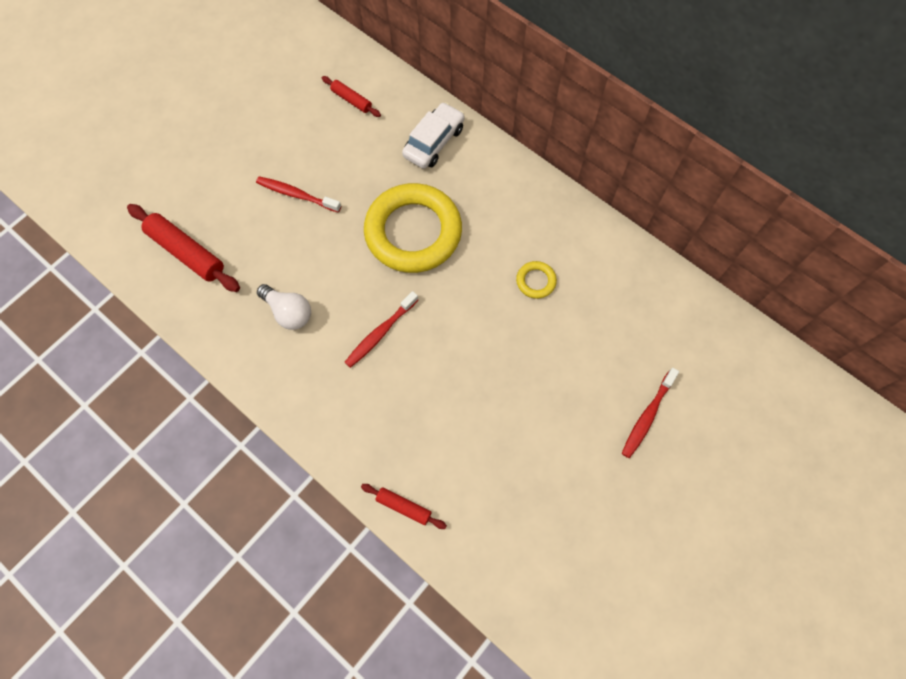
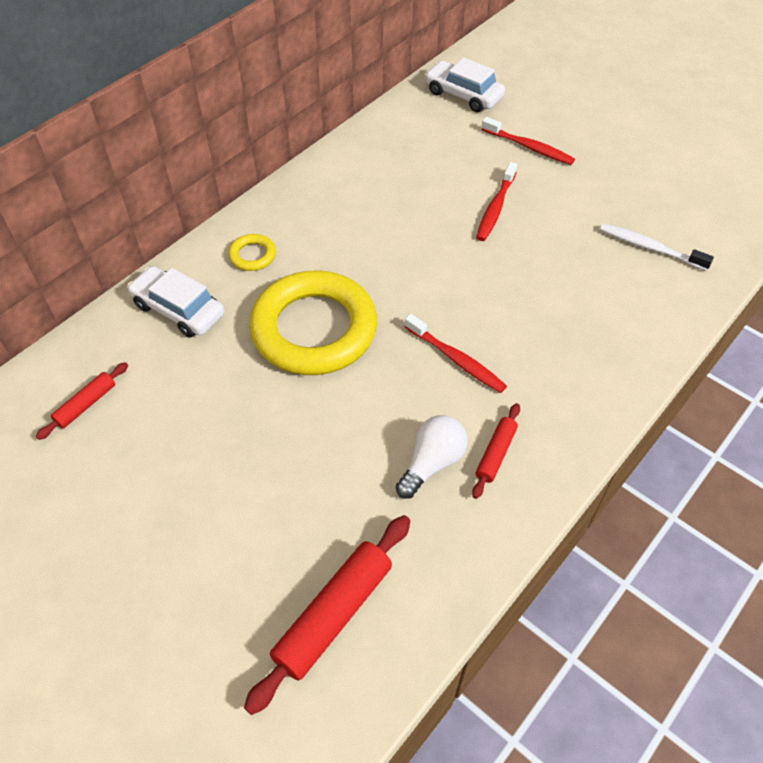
camera: 90 degrees left, 15 degrees down
red toothbrush [256,176,341,213] -> red toothbrush moved to [476,162,517,241]
red rolling pin [361,484,447,529] -> red rolling pin moved to [472,403,520,499]
yellow ring [516,261,557,299] -> yellow ring moved to [228,234,276,271]
none -> white car [425,58,505,112]
none -> white toothbrush [600,223,714,271]

